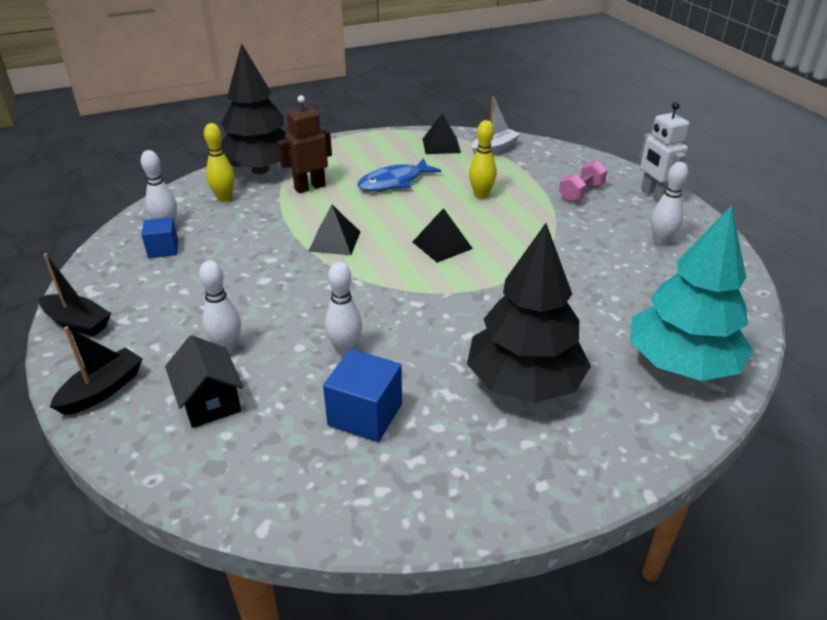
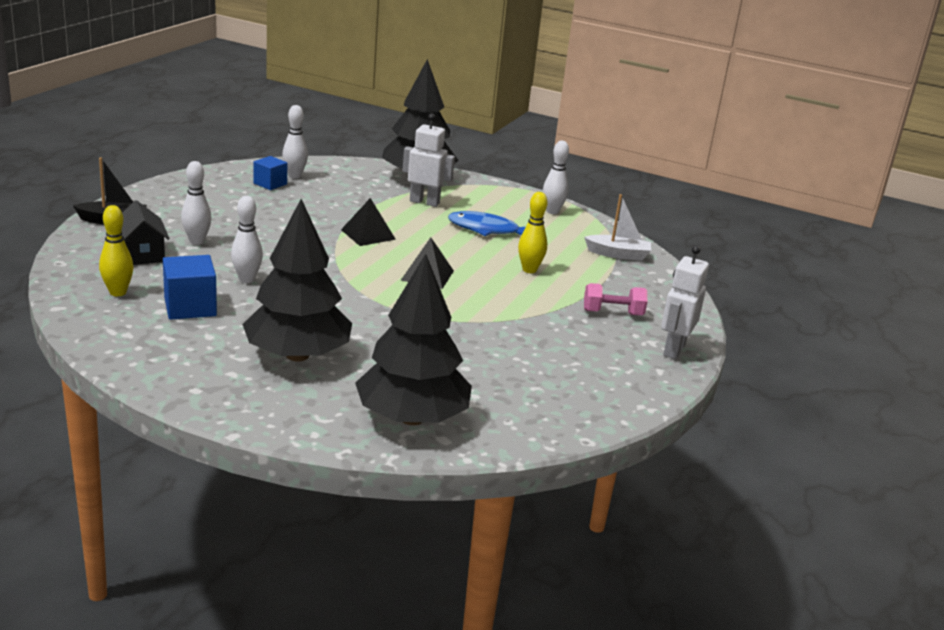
camera: 45 degrees right, 10 degrees down
black boat [39,253,111,337] -> none
black house [165,335,243,428] -> black house turned 45 degrees counterclockwise [122,200,170,265]
yellow bowling pin [204,123,235,202] -> yellow bowling pin moved to [99,205,133,296]
brown robot [277,95,332,193] -> white robot [403,113,455,207]
black pyramid [423,113,461,154] -> none
turquoise tree [630,206,753,381] -> black tree [355,254,472,425]
white bowling pin [651,162,688,246] -> white bowling pin moved to [543,141,569,214]

